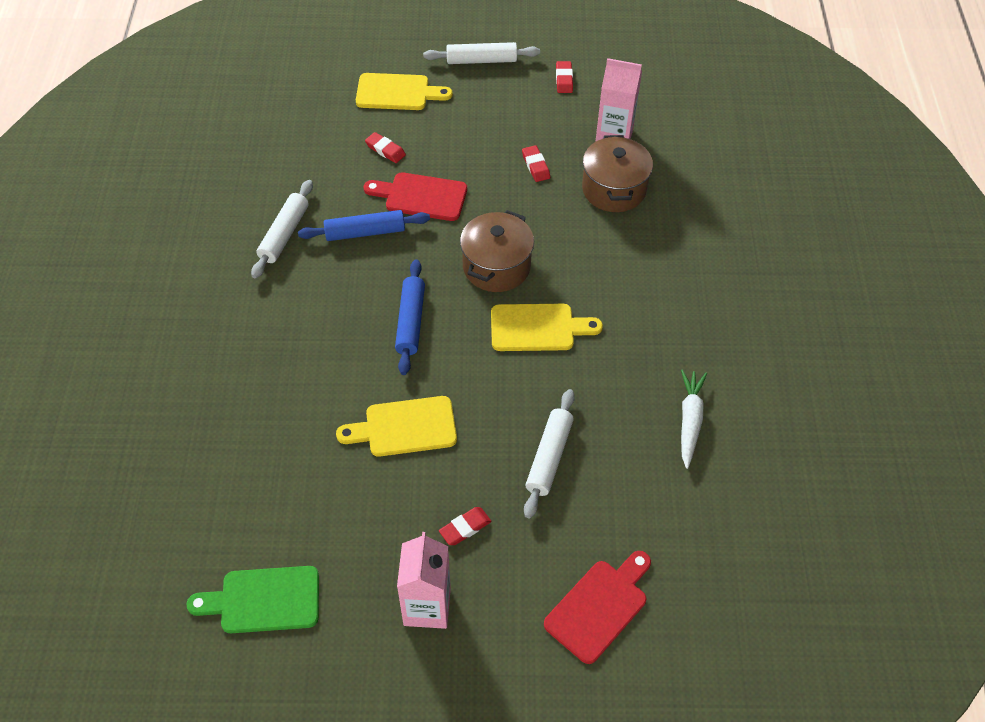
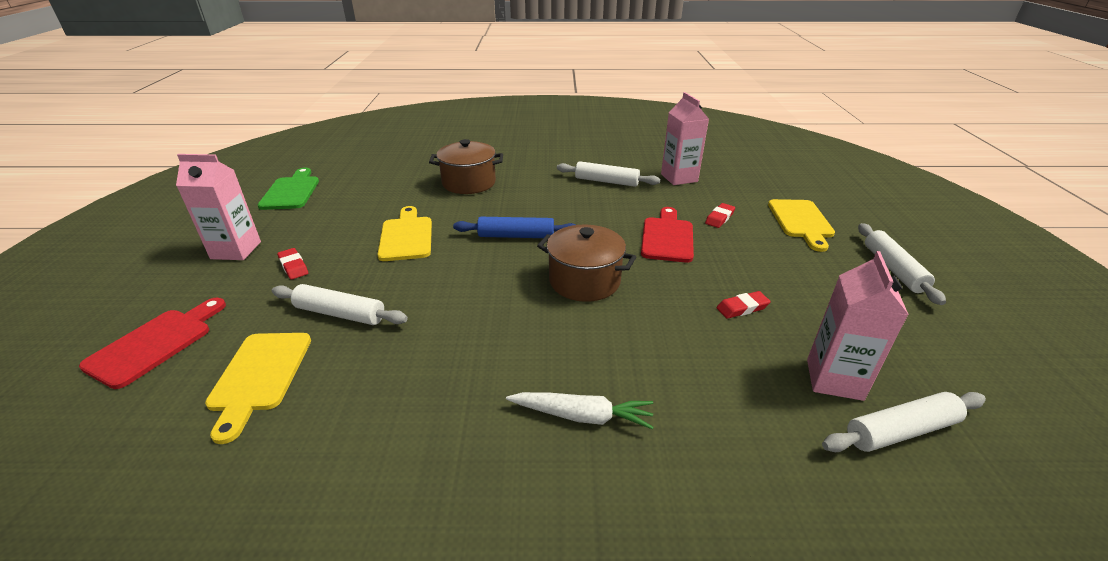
camera: 90 degrees right, 20 degrees down
blue rolling pin [298,210,430,241] -> none
yellow cutting board [491,304,603,351] -> yellow cutting board moved to [205,333,311,444]
red cutting board [544,551,651,664] -> red cutting board turned 105 degrees counterclockwise [79,298,226,389]
red eraser [556,61,573,93] -> none
brown pot [582,135,653,212] -> brown pot moved to [429,139,503,194]
white carrot [681,369,707,469] -> white carrot moved to [506,392,653,429]
none -> pink carton [661,92,709,185]
none -> white rolling pin [822,392,986,452]

